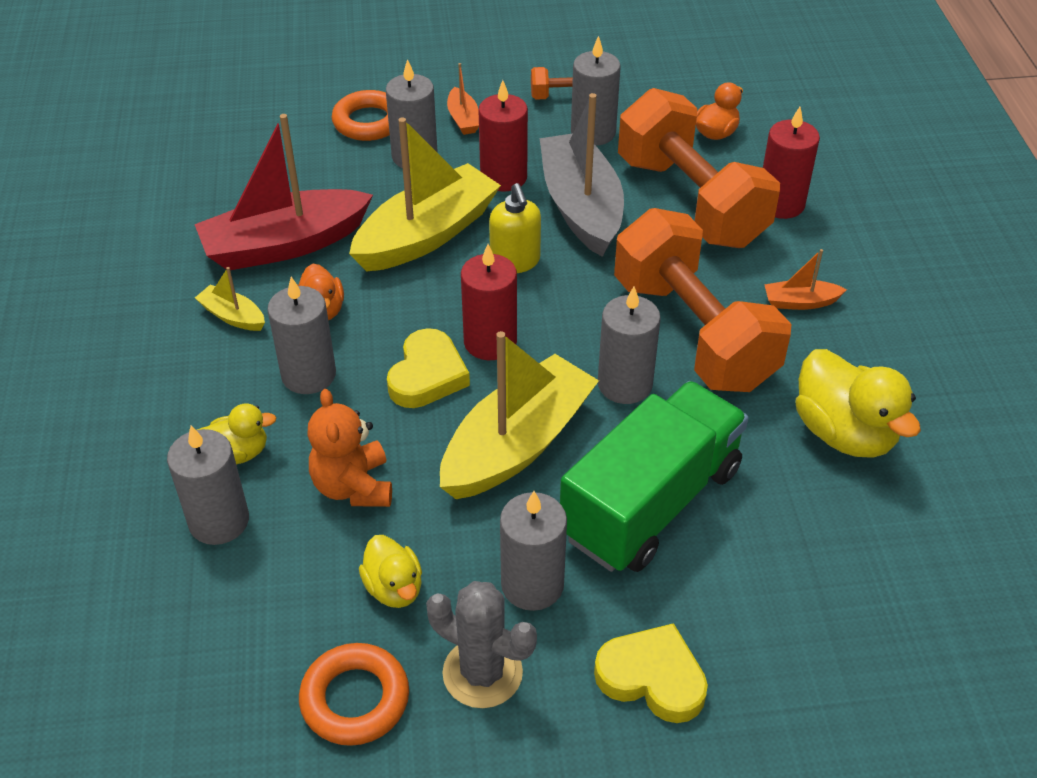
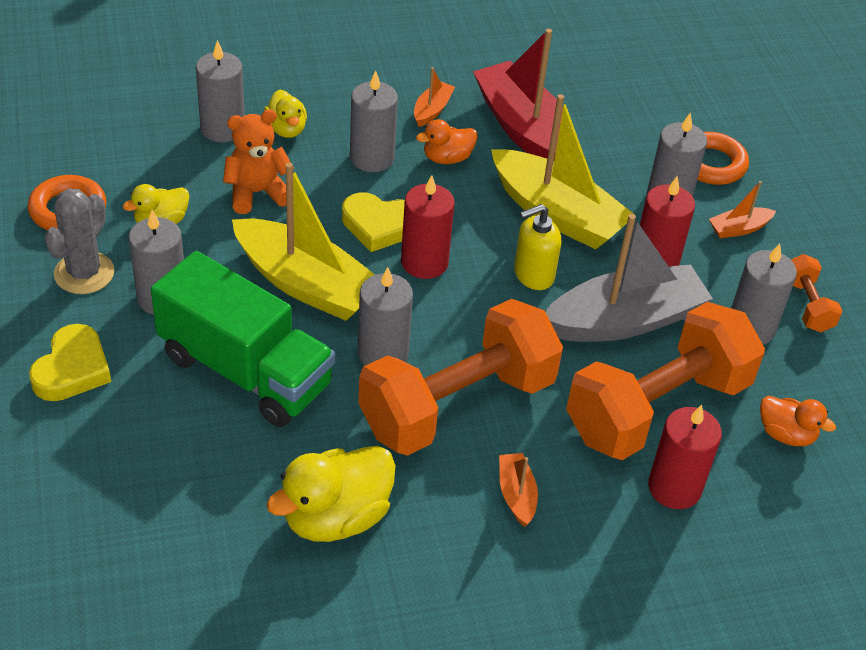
camera: 80 degrees right, 0 degrees up
yellow boat [195,267,265,331] -> orange boat [414,67,455,127]

